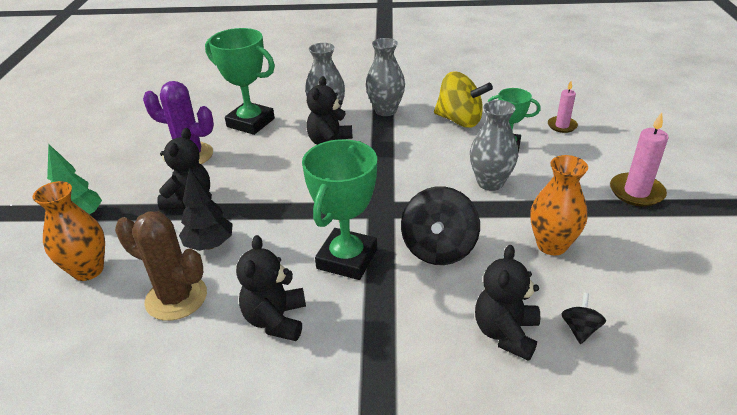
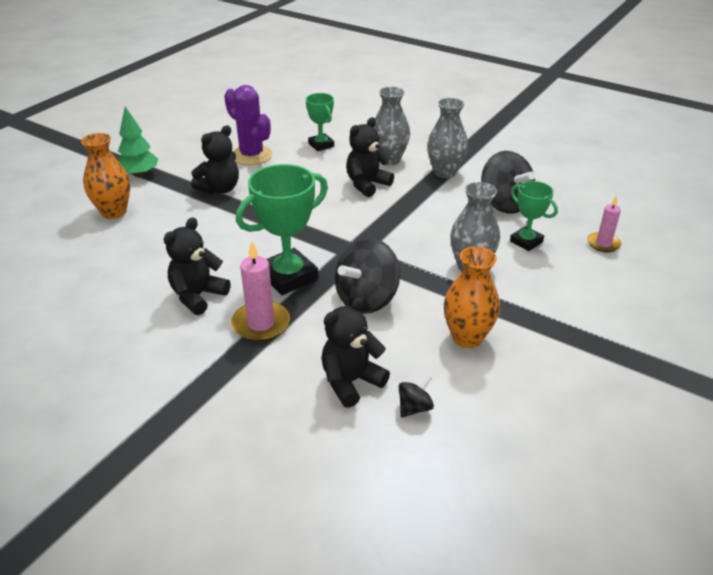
camera: 30 degrees right, 0 degrees up
brown cactus [115,211,207,321] -> none
black tree [179,168,232,251] -> none
green trophy [205,28,275,135] -> green trophy [306,93,334,151], size x0.58
yellow spinning top [434,71,493,128] -> black spinning top [481,151,535,214]
pink candle [610,112,669,207] -> pink candle moved to [231,242,290,341]

